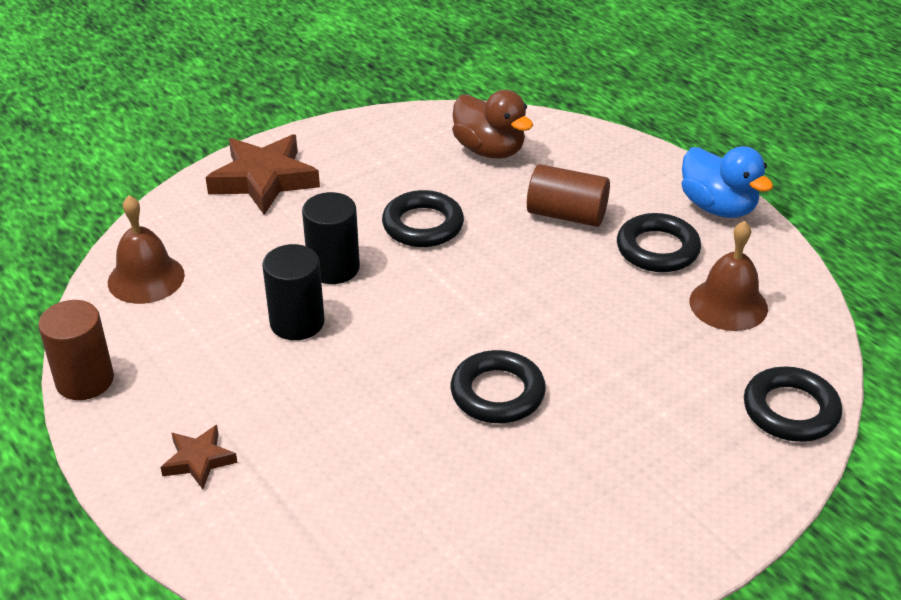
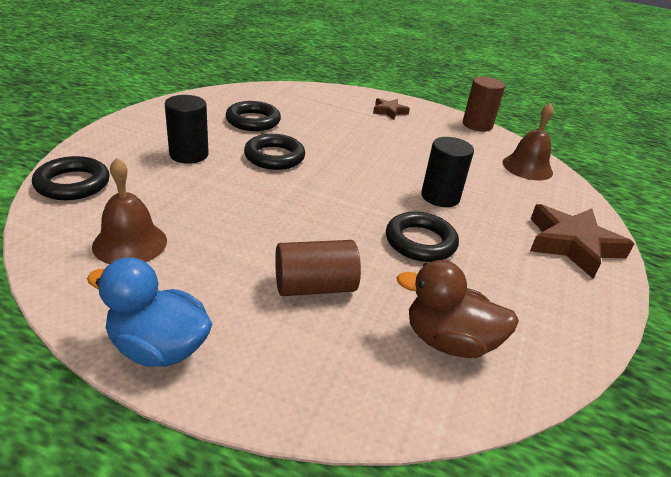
camera: 145 degrees right, 5 degrees down
black cylinder [262,244,325,340] -> black cylinder moved to [165,95,209,164]
black ring [617,213,701,272] -> black ring moved to [226,101,281,131]

